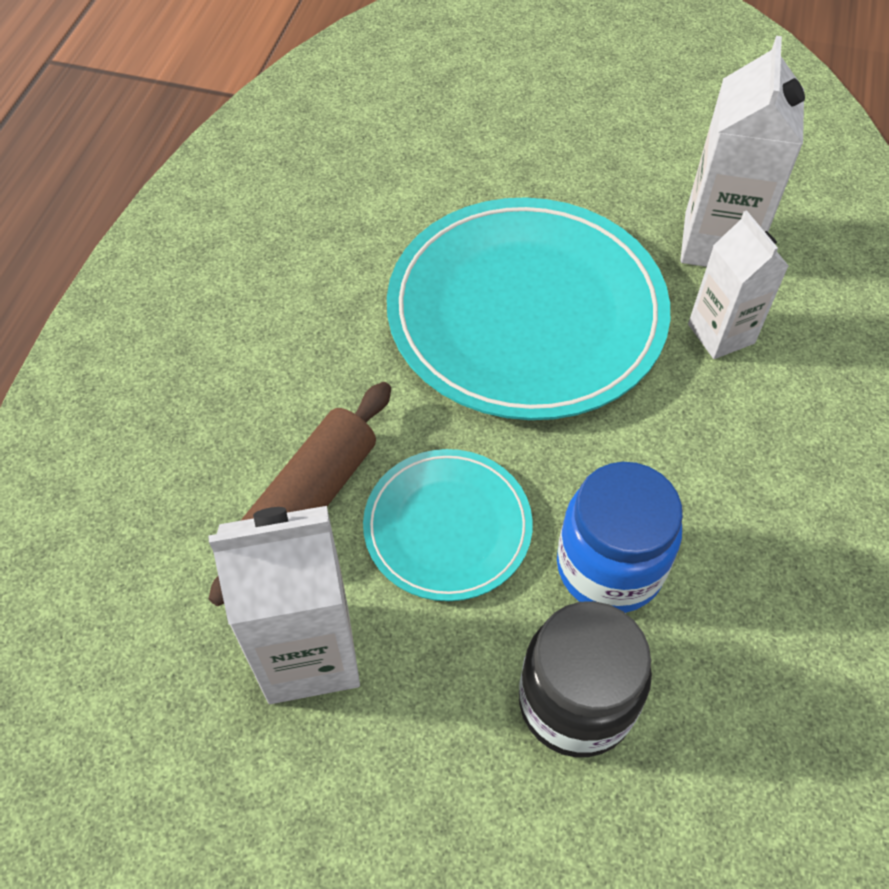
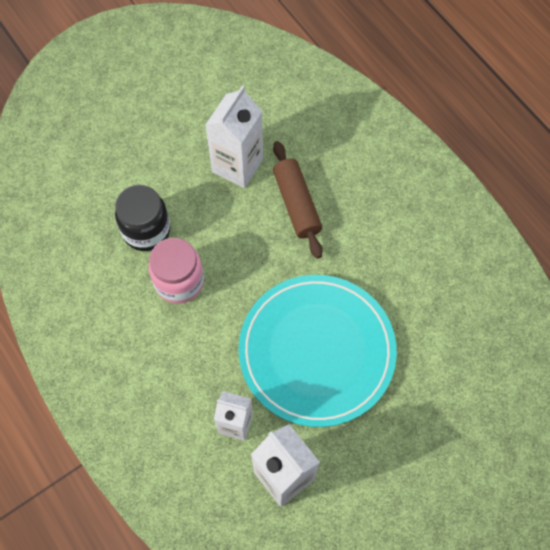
camera: 130 degrees right, 10 degrees up
turquoise plate [363,449,533,601] -> none
blue jar [557,462,683,613] -> pink jar [149,238,204,304]

